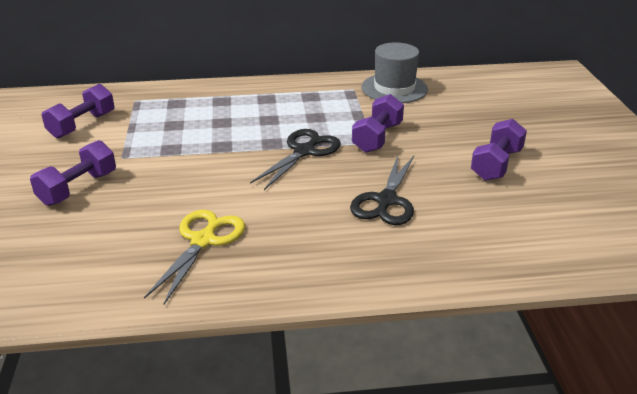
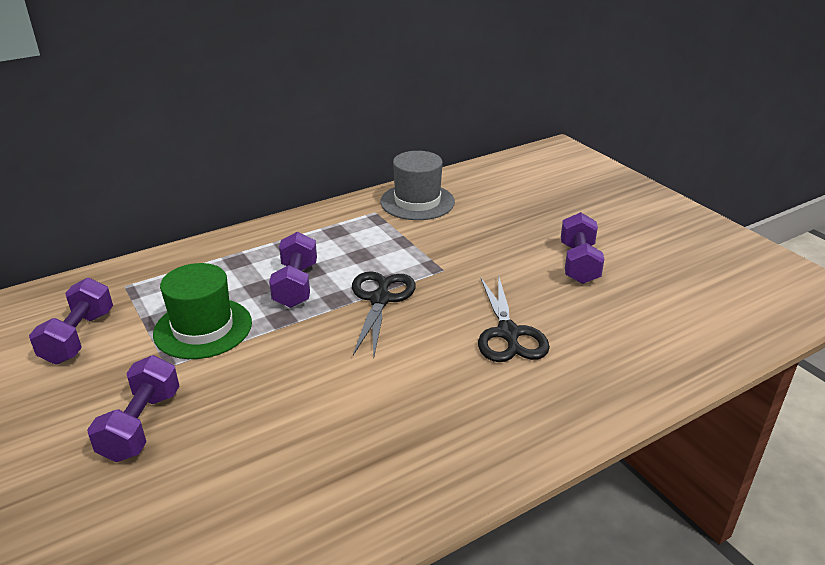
camera: 25 degrees left, 0 degrees up
yellow scissors [144,210,245,304] -> none
purple dumbbell [352,94,404,153] -> purple dumbbell moved to [269,232,317,308]
none -> green hat [153,263,252,359]

